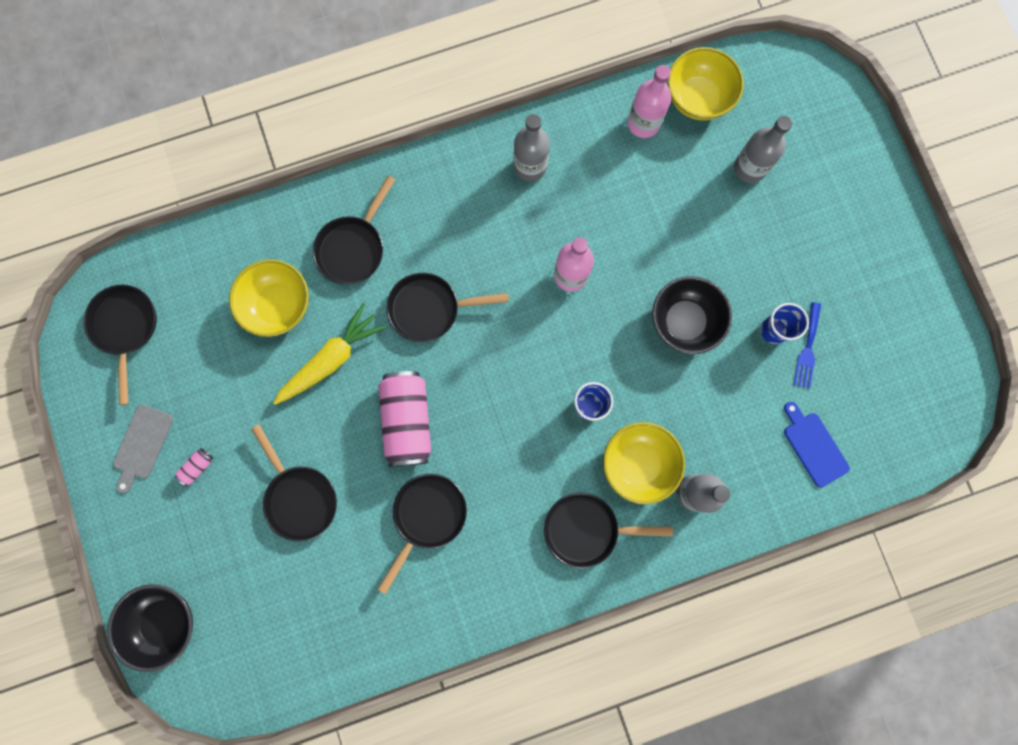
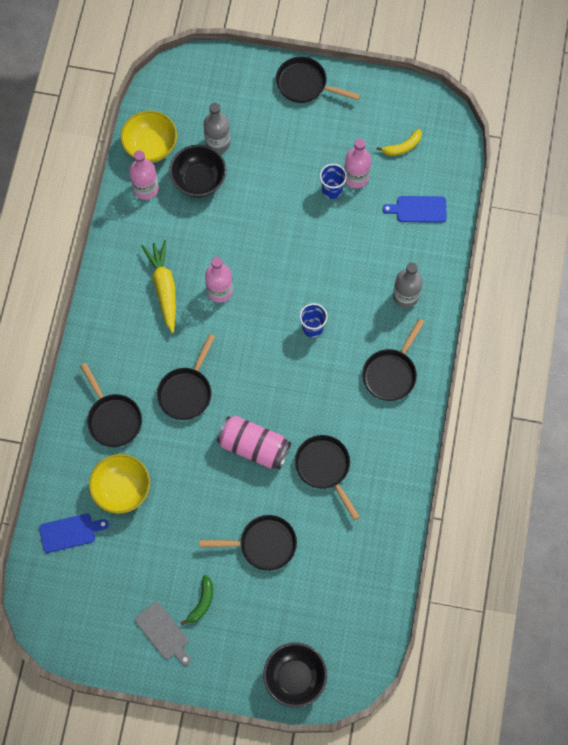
camera: 60 degrees left, 10 degrees down
black pan [84,285,157,405] -> black pan moved to [276,56,360,103]
pink can [175,448,213,486] -> green banana [180,575,213,625]
yellow carrot [273,303,386,405] -> yellow carrot moved to [142,240,176,333]
grey bottle [514,114,550,182] -> none
yellow bowl [603,422,685,505] -> none
black bowl [652,276,732,354] -> black bowl moved to [169,145,226,198]
blue fork [793,302,821,389] -> pink bottle [344,139,371,188]
none -> blue cutting board [39,514,109,553]
none -> yellow banana [376,129,422,156]

